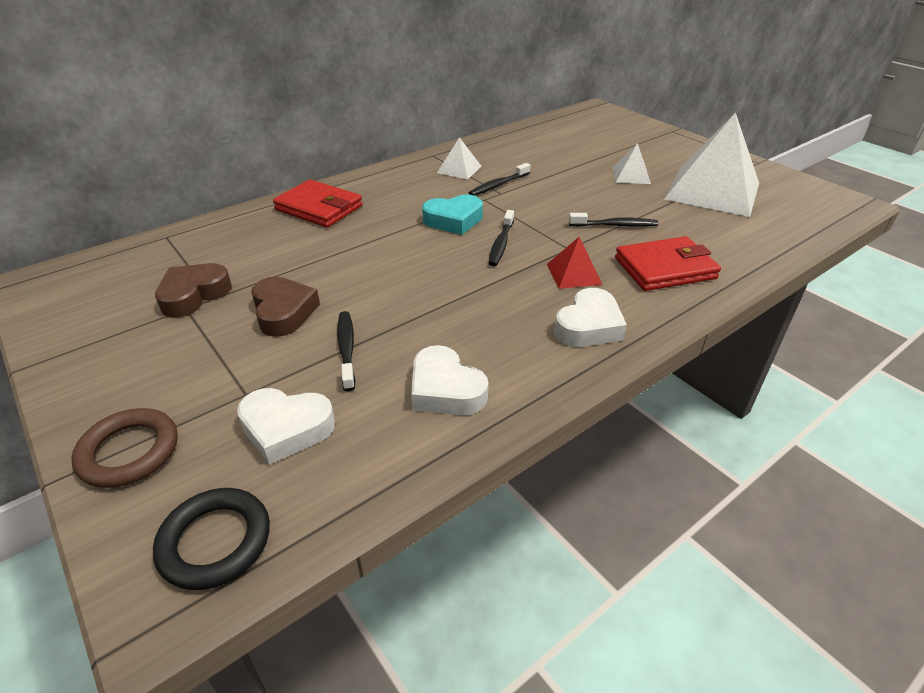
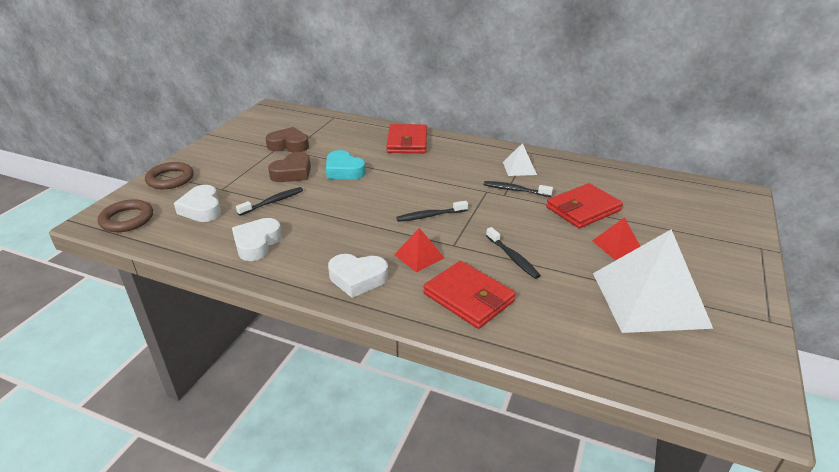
camera: 60 degrees right, 5 degrees down
black ring [153,488,270,590] -> brown ring [98,200,153,232]
turquoise heart [422,195,483,235] -> turquoise heart moved to [326,150,366,180]
white pyramid [612,143,651,184] -> red pyramid [592,217,641,260]
none -> red wallet [546,183,623,228]

